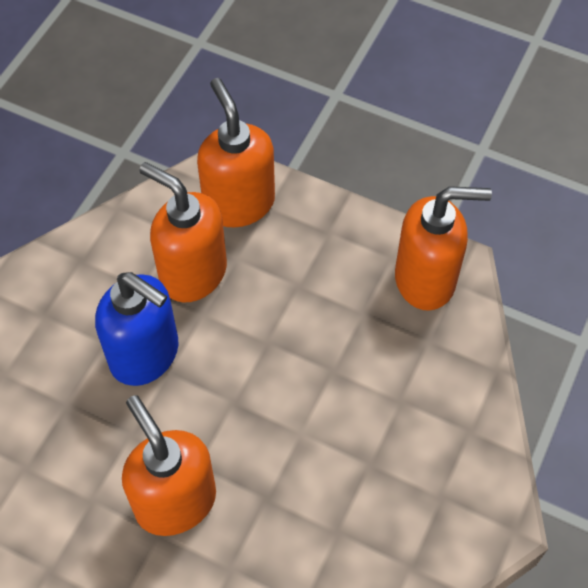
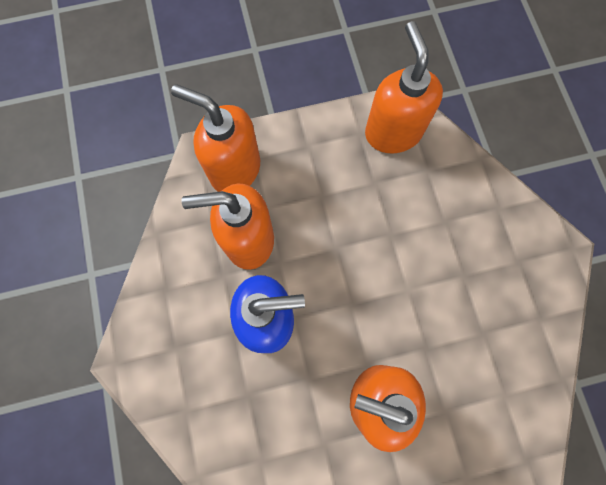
camera: 40 degrees left, 15 degrees up
orange soap dispenser [395,186,492,311] -> orange soap dispenser turned 60 degrees counterclockwise [365,21,443,154]

